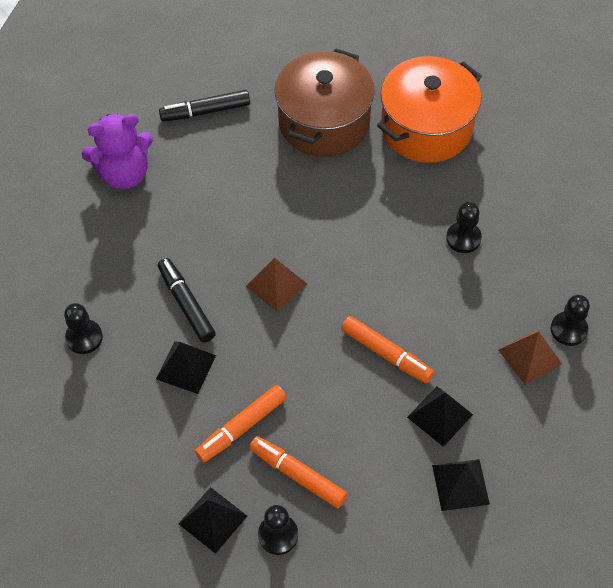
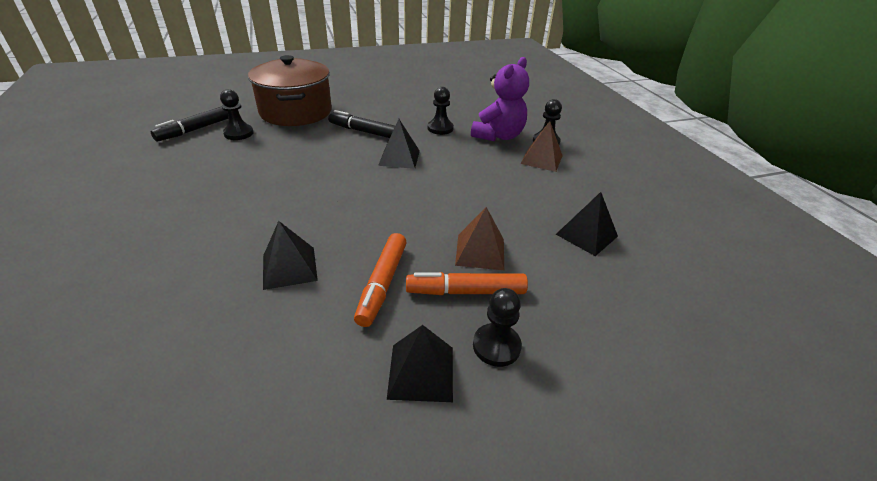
camera: 40 degrees left, 20 degrees down
black pawn [64,303,103,354] -> black pawn moved to [220,89,253,140]
purple teddy bear [82,113,153,189] -> purple teddy bear moved to [471,57,529,142]
black marker [158,258,216,343] -> black marker moved to [328,110,395,138]
brown pyramid [246,258,307,312] -> brown pyramid moved to [455,207,504,270]
orange marker [341,316,434,383] -> none
orange pot [377,56,482,163] -> none
black pyramid [407,386,473,447] -> black pyramid moved to [378,119,420,169]

